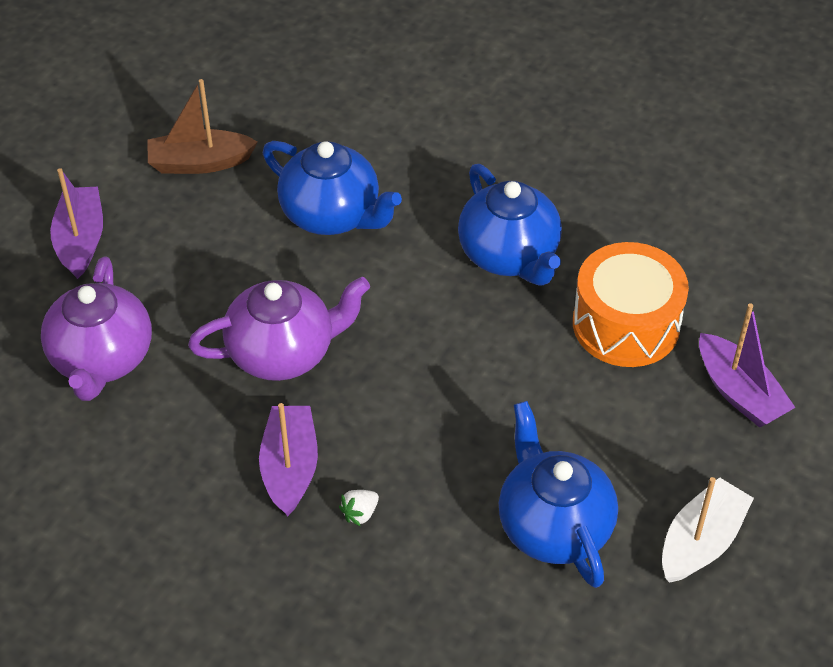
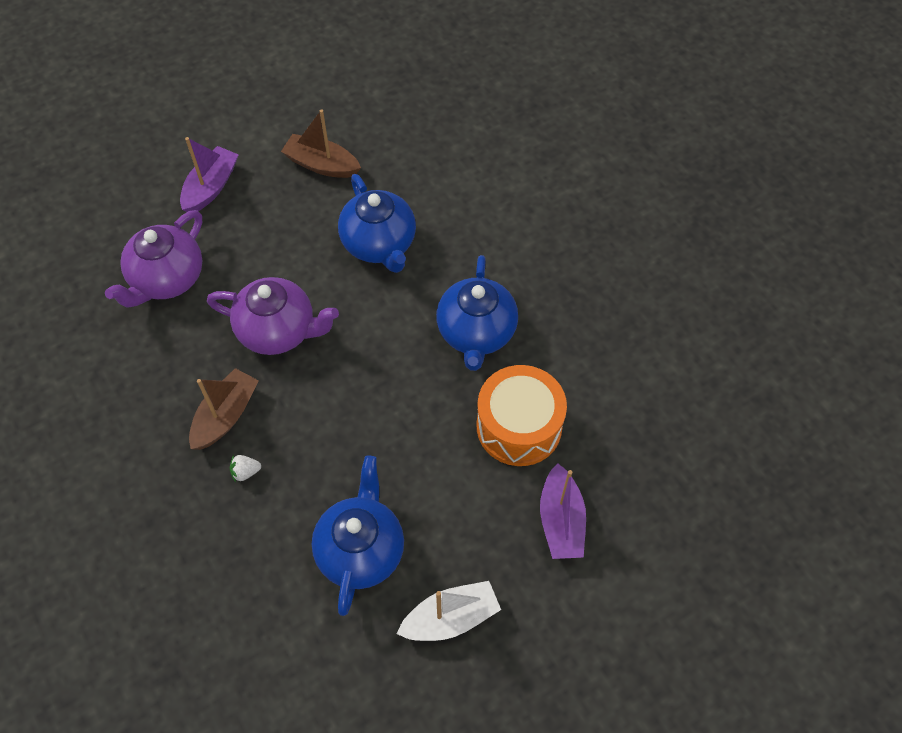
camera: 30 degrees right, 10 degrees up
purple boat [259,403,318,516] -> brown boat [189,368,259,450]

